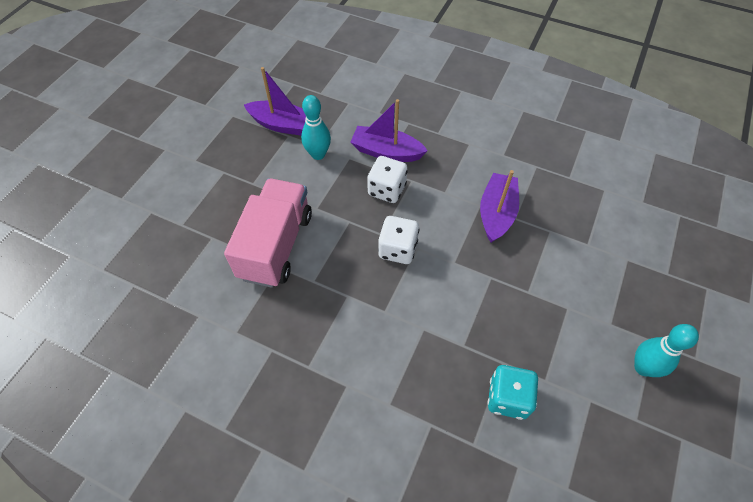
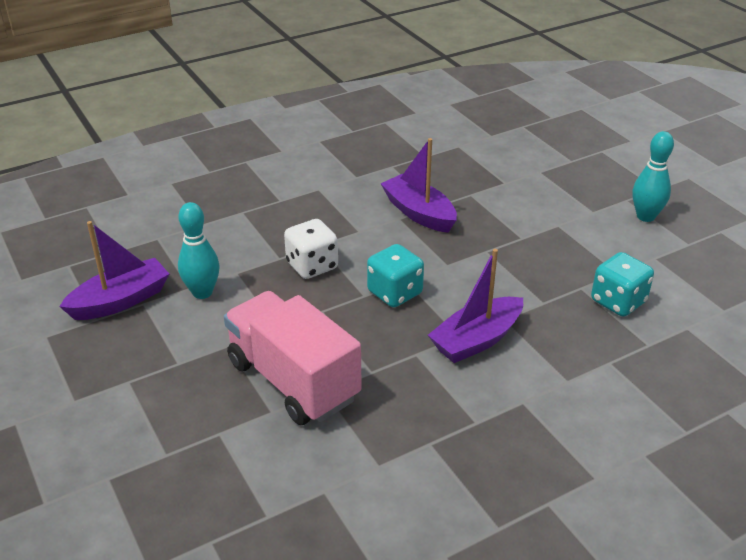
camera: 55 degrees left, 20 degrees down
purple boat [350,99,428,162] -> purple boat moved to [428,249,523,363]
white dice [378,216,420,264] -> turquoise dice [367,244,424,307]

